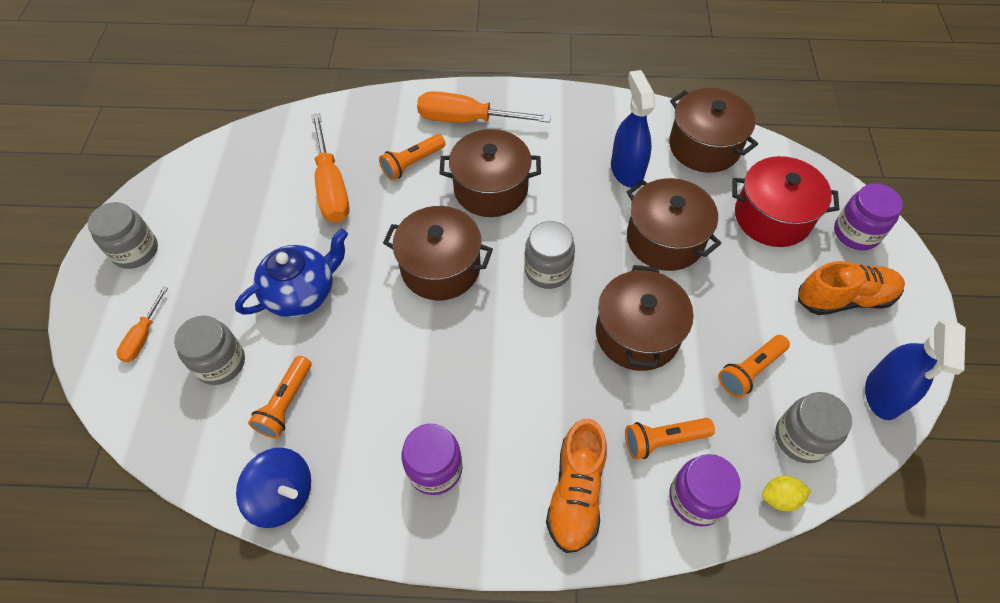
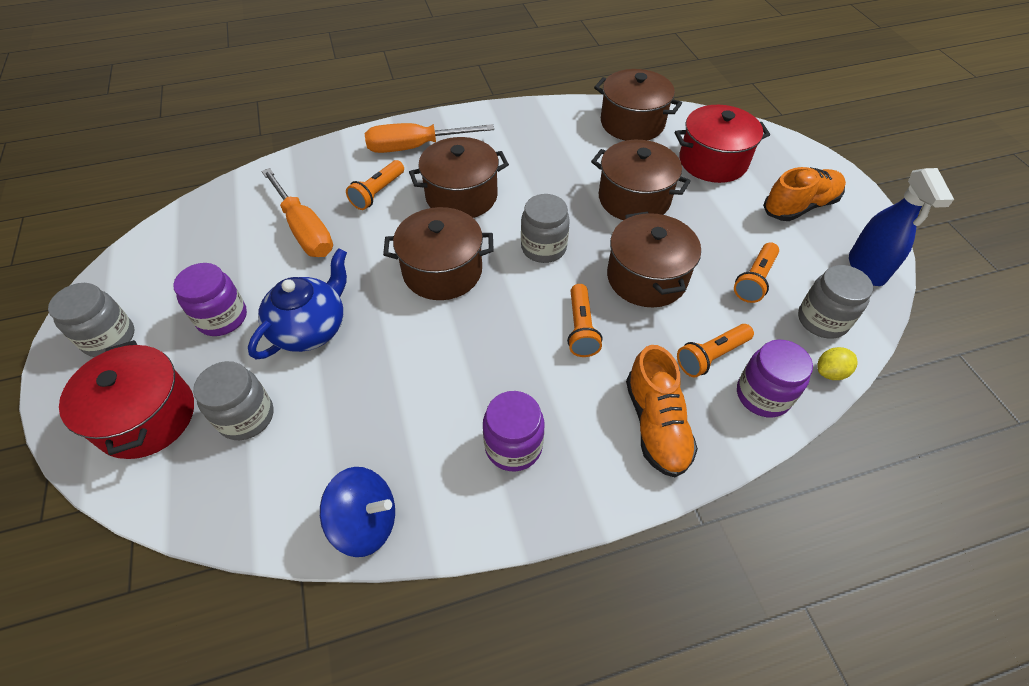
camera: 20 degrees left, 5 degrees down
orange screwdriver [117,286,168,362] -> red pot [59,340,194,459]
orange flashlight [248,356,311,438] -> orange flashlight moved to [567,284,602,357]
blue spray bottle [611,70,655,188] -> none
purple jar [834,183,903,250] -> purple jar moved to [173,263,247,336]

